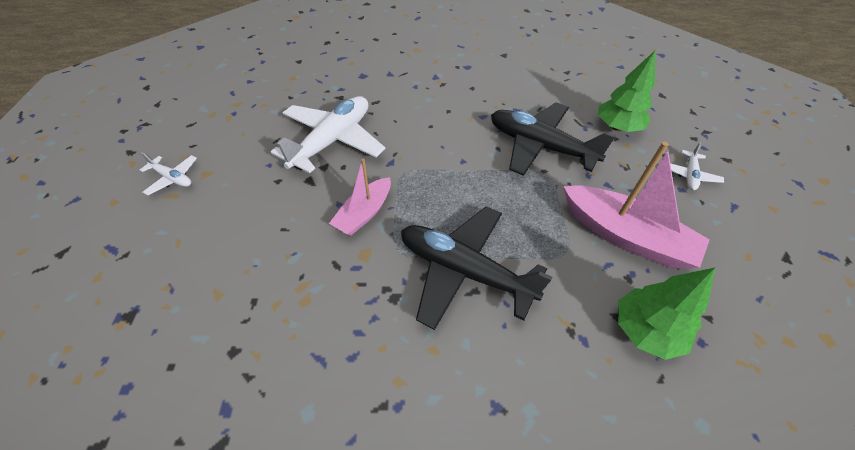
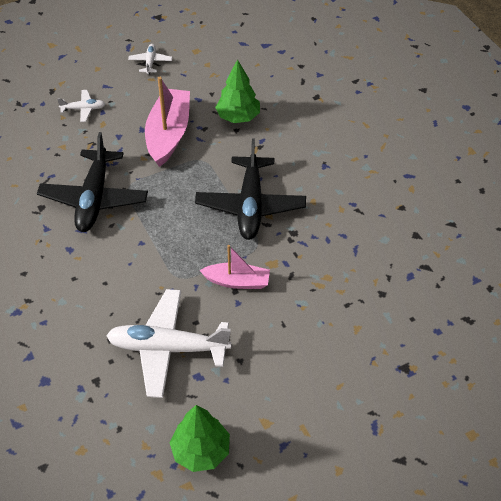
camera: 115 degrees left, 0 degrees up
white plane [140,153,197,195] -> white plane moved to [128,44,172,74]
green tree [598,51,655,132] -> green tree moved to [170,405,230,472]

